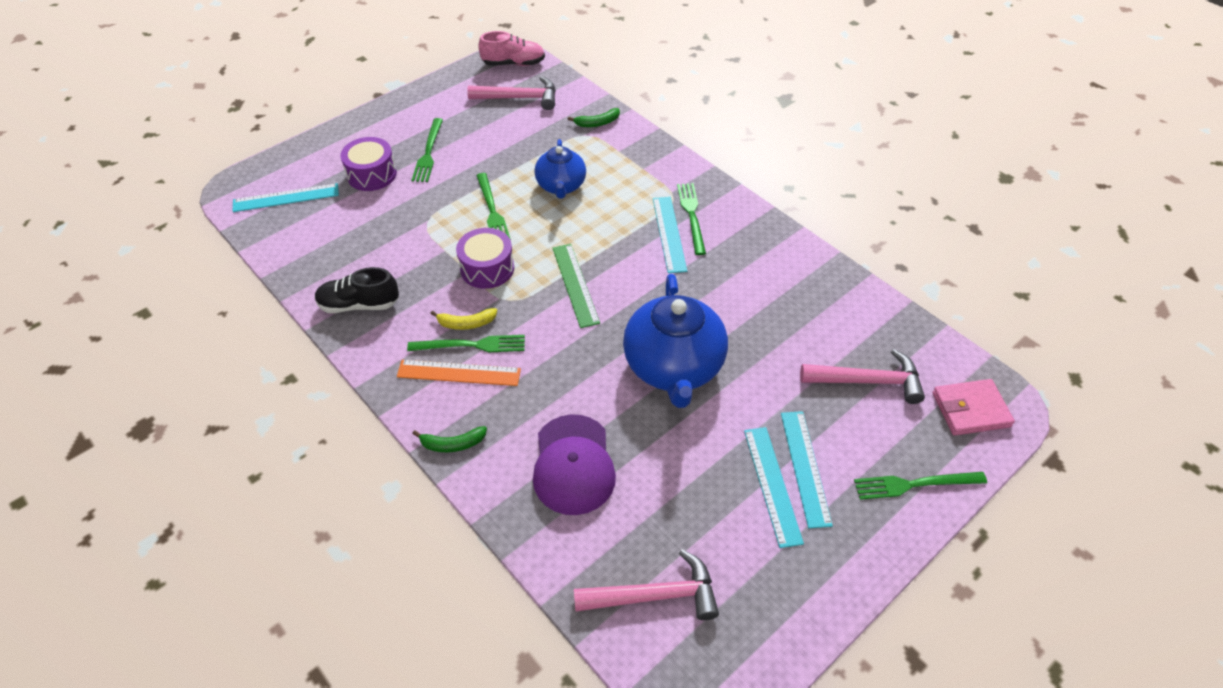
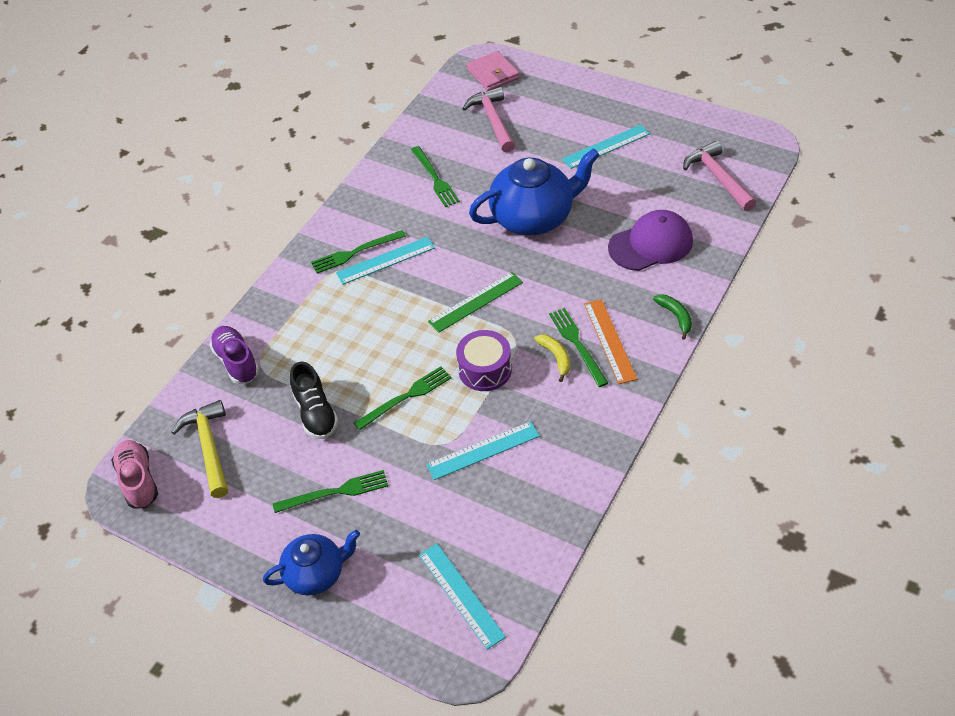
camera: 105 degrees left, 0 degrees up
black shoe [315,267,399,313] -> black shoe moved to [290,361,339,439]
purple drum [340,137,397,191] -> none
pink hammer [467,76,556,110] -> yellow hammer [171,400,228,498]
blue teapot [534,139,586,199] -> blue teapot moved to [263,530,360,595]
green banana [568,108,620,127] -> purple shoe [210,326,259,384]
turquoise ruler [781,411,833,528] -> turquoise ruler moved to [426,421,540,480]
green fork [854,472,987,500] -> green fork moved to [411,146,460,207]

